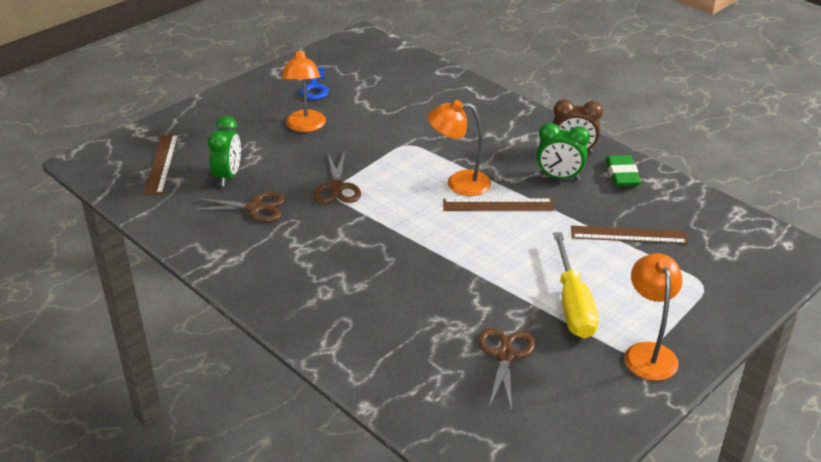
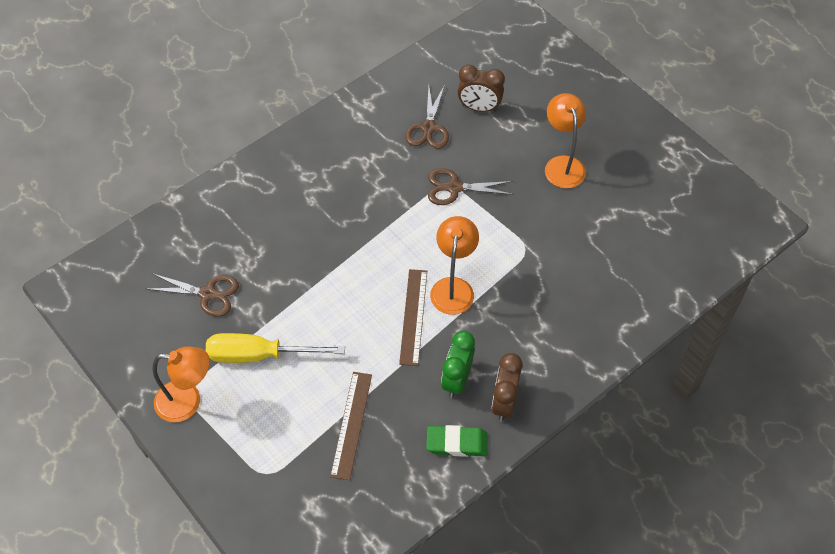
camera: 95 degrees right, 20 degrees up
brown ruler [144,134,179,195] -> none
green clock [208,116,241,186] -> brown clock [457,65,505,112]
orange lamp [281,46,326,132] -> orange lamp turned 75 degrees clockwise [545,93,586,188]
blue key [300,67,329,100] -> none

